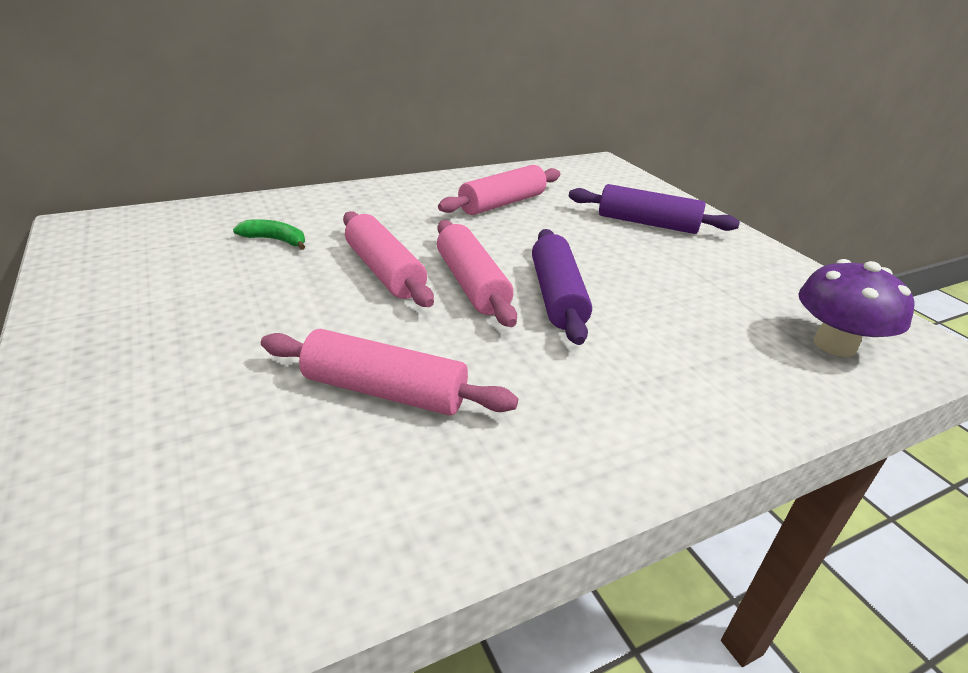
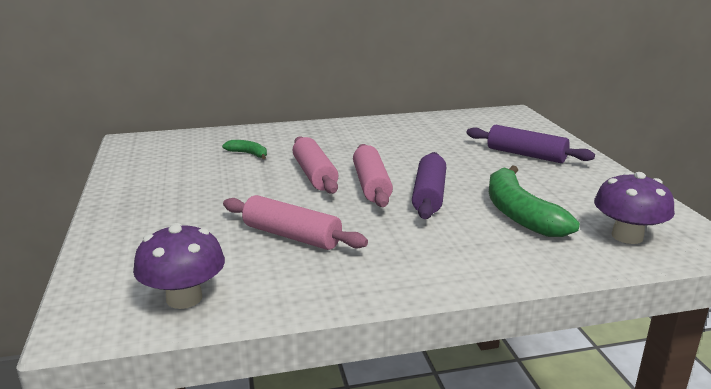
camera: 15 degrees right, 10 degrees down
pink rolling pin [438,165,560,215] -> none
none -> purple mushroom [133,223,225,309]
none -> green banana [489,165,580,237]

